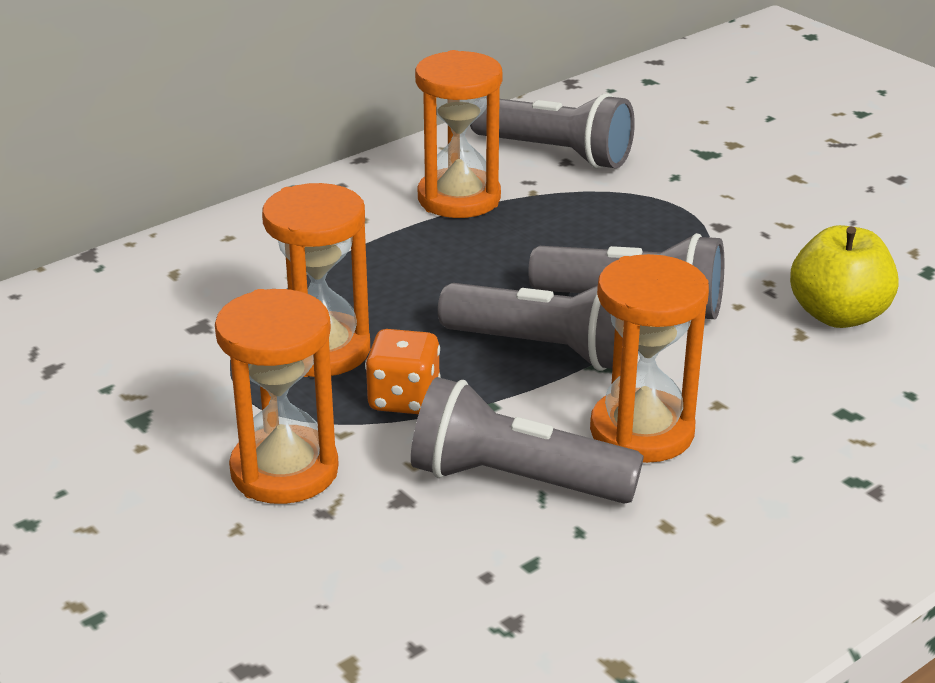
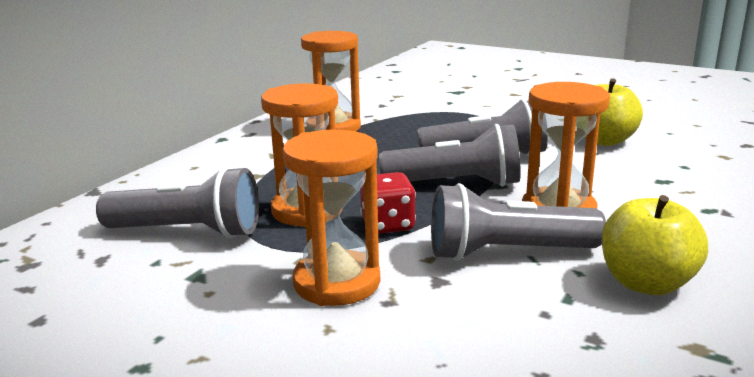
camera: 20 degrees left, 10 degrees down
orange dice [365,329,441,414] -> red dice [360,172,416,234]
grey flashlight [470,93,635,169] -> grey flashlight moved to [96,166,259,238]
none -> yellow apple [602,195,708,295]

